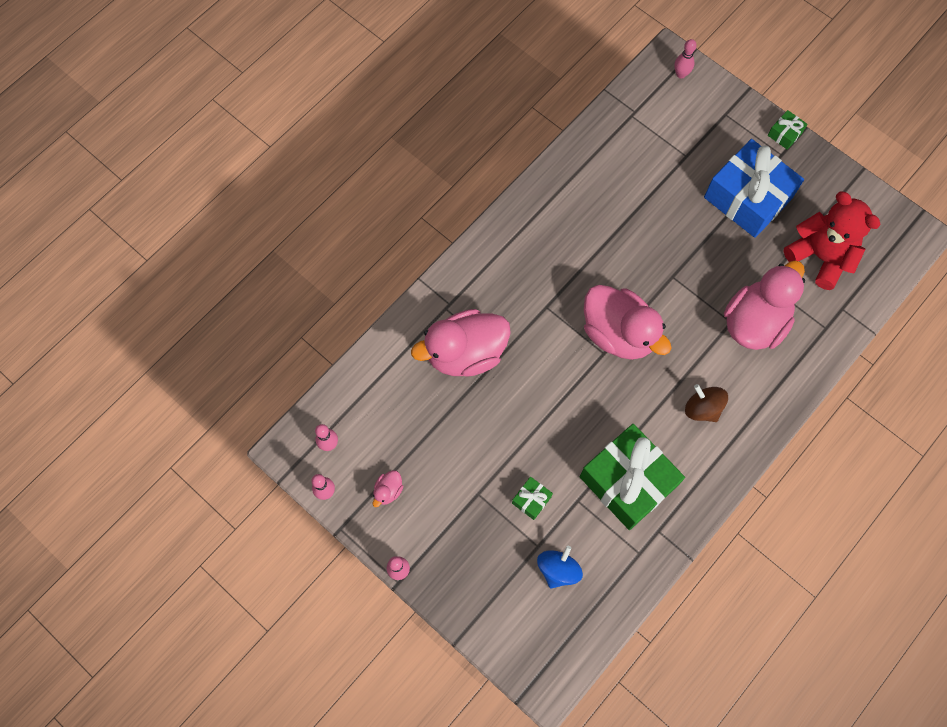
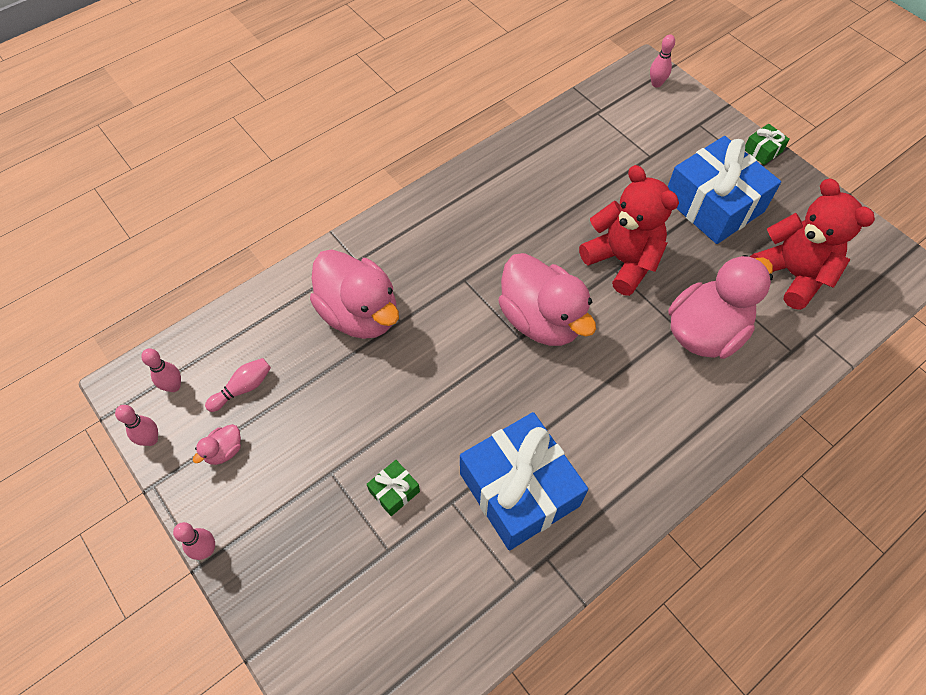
camera: 10 degrees right, 10 degrees down
pink duck [411,309,511,377] -> pink duck turned 120 degrees counterclockwise [310,249,399,339]
blue spinning top [537,546,583,589] -> none
green gift [580,424,685,530] -> blue gift [460,412,588,550]
brown spinning top [685,384,728,422] -> none
none -> pink bowling pin [205,358,271,412]
none -> red teddy bear [579,165,679,296]

